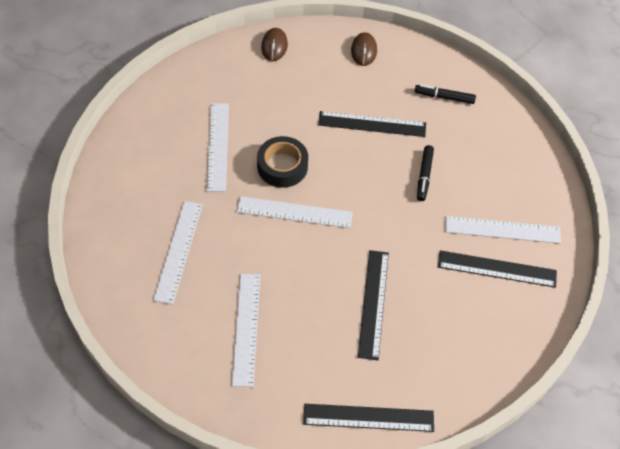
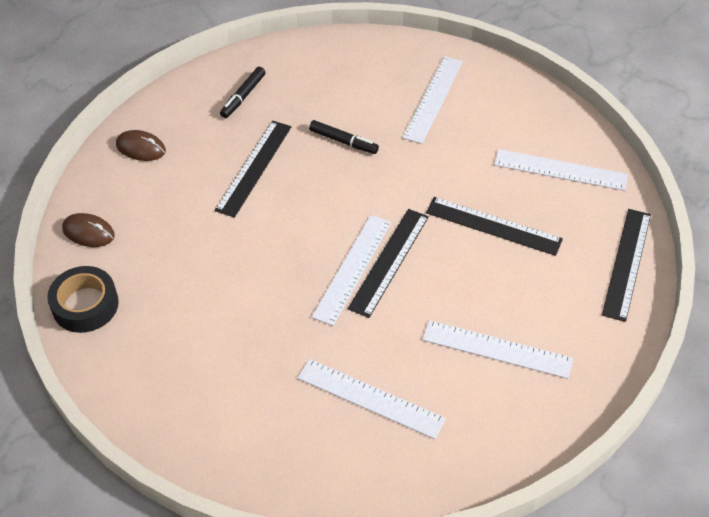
camera: 70 degrees left, 5 degrees down
white ruler [207,103,229,192] -> white ruler moved to [494,149,628,191]
black tape [257,136,308,188] -> black tape moved to [47,266,119,333]
black ruler [438,250,557,288] -> black ruler moved to [348,209,429,318]

